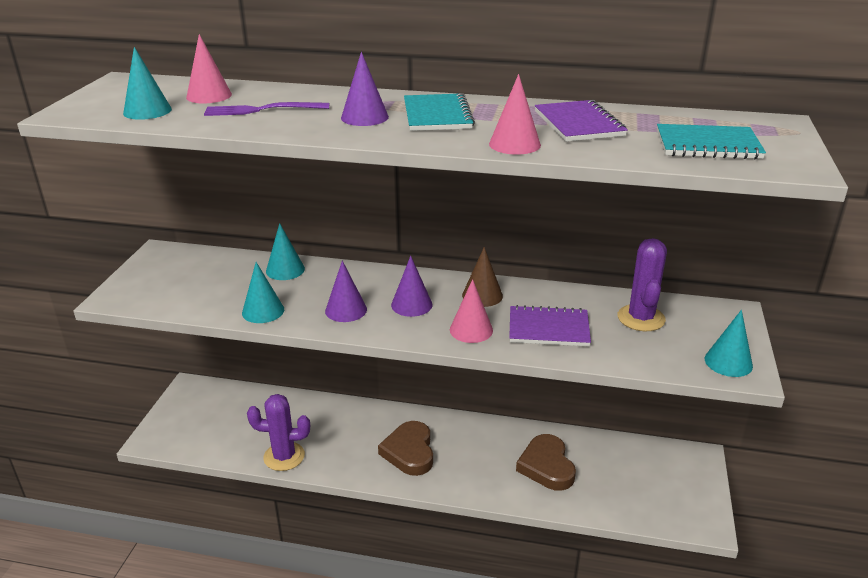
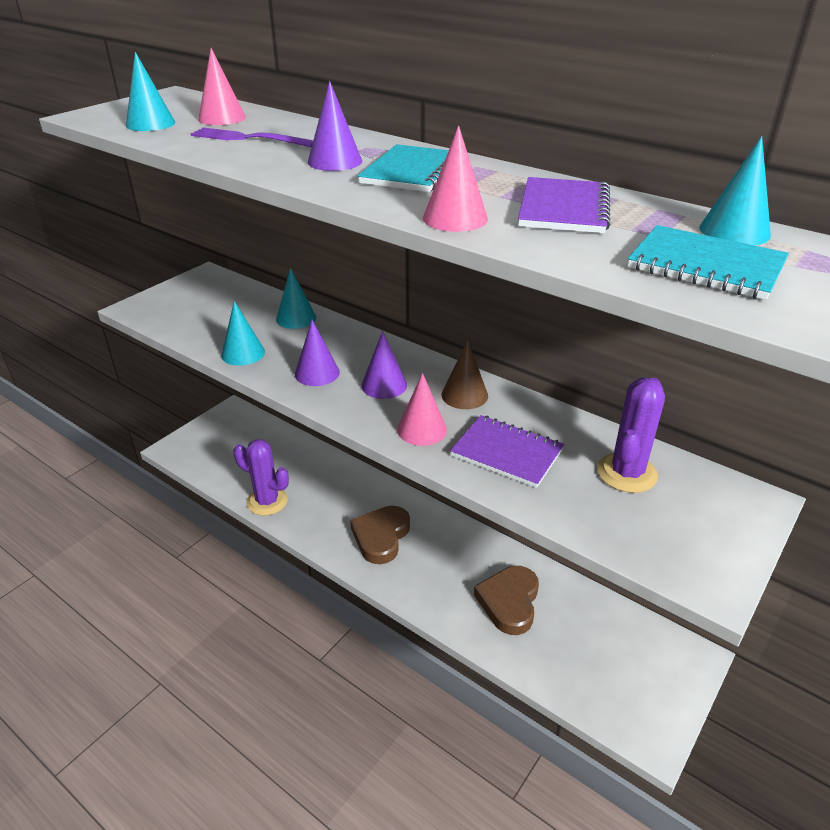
camera: 25 degrees right, 5 degrees up
turquoise cone [705,310,753,377] -> turquoise cone moved to [699,136,771,245]

